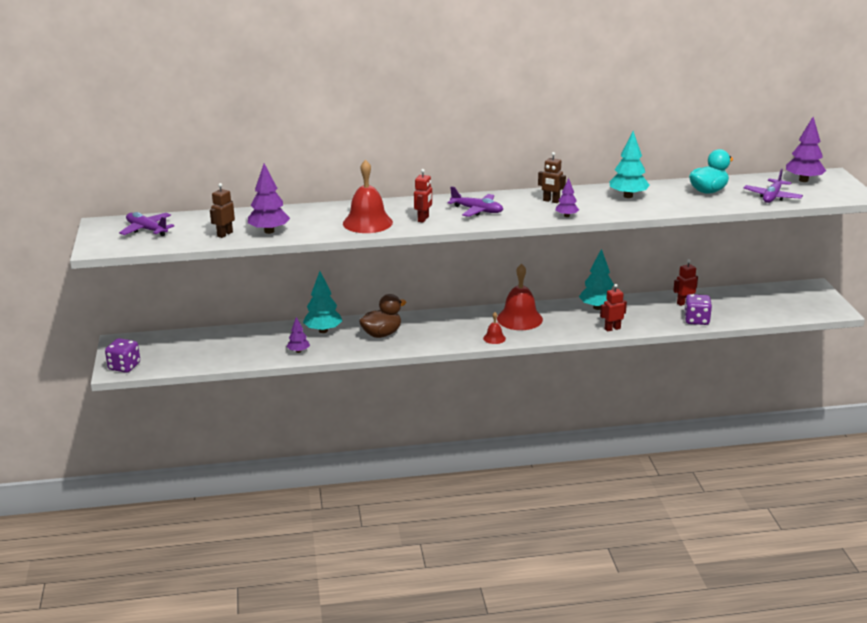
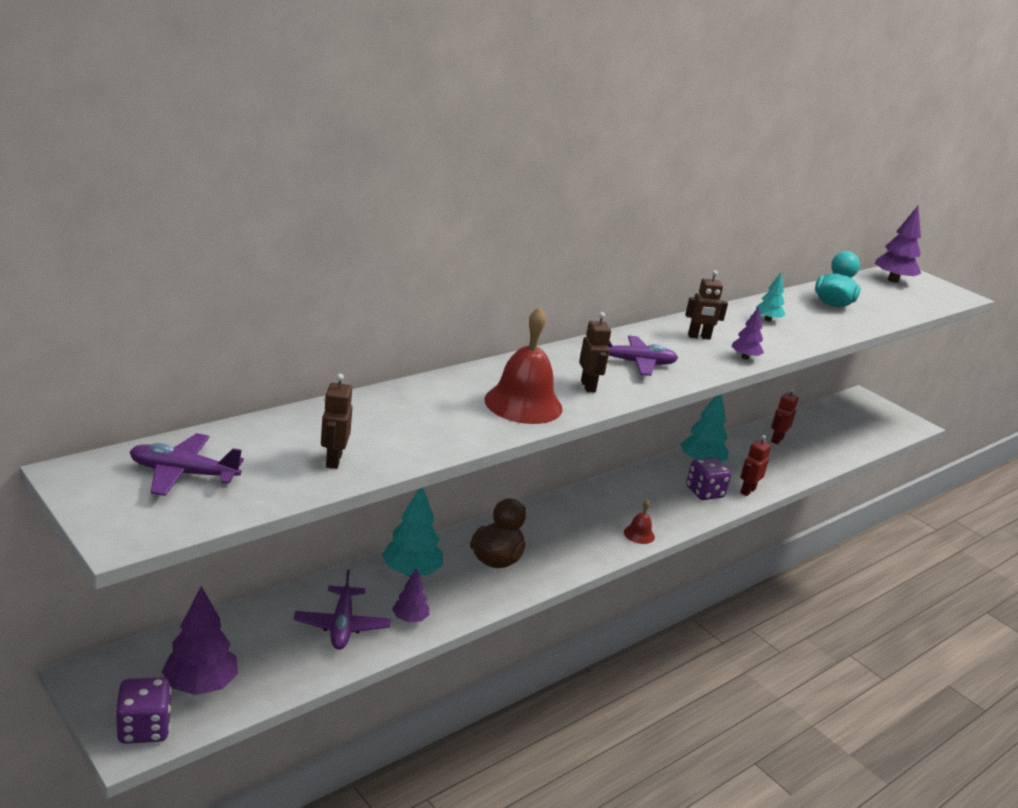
camera: 35 degrees left, 0 degrees up
purple tree [248,163,290,234] -> purple tree moved to [162,586,238,695]
red robot [414,169,432,223] -> brown robot [579,312,611,392]
red bell [497,263,543,330] -> none
turquoise tree [609,131,650,198] -> turquoise tree [756,273,786,322], size x0.57
purple dice [684,294,712,325] -> purple dice moved to [686,458,731,500]
purple plane [743,169,803,203] -> purple plane moved to [294,570,391,650]

